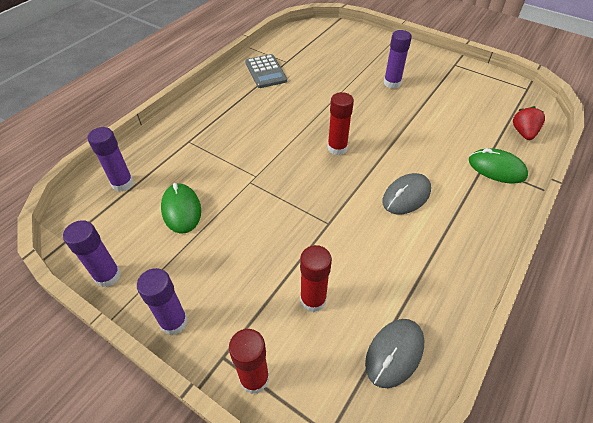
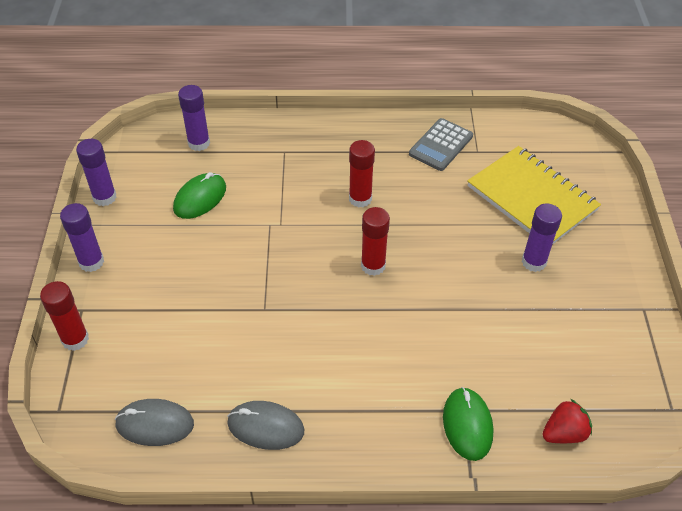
camera: 55 degrees right, 0 degrees up
red glue stick [300,245,332,312] -> red glue stick moved to [349,140,375,207]
grey mouse [382,173,431,215] -> grey mouse moved to [227,401,304,450]
none -> yellow notebook [467,146,601,245]

